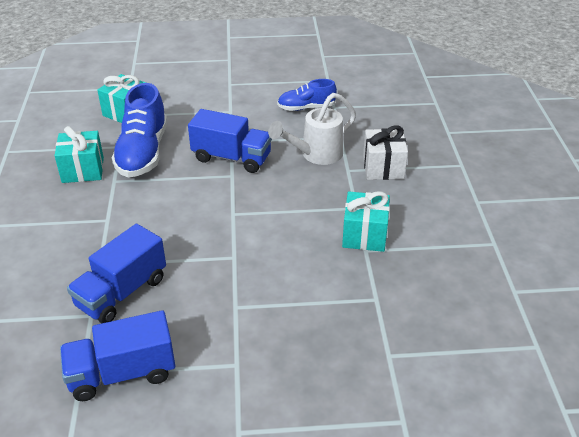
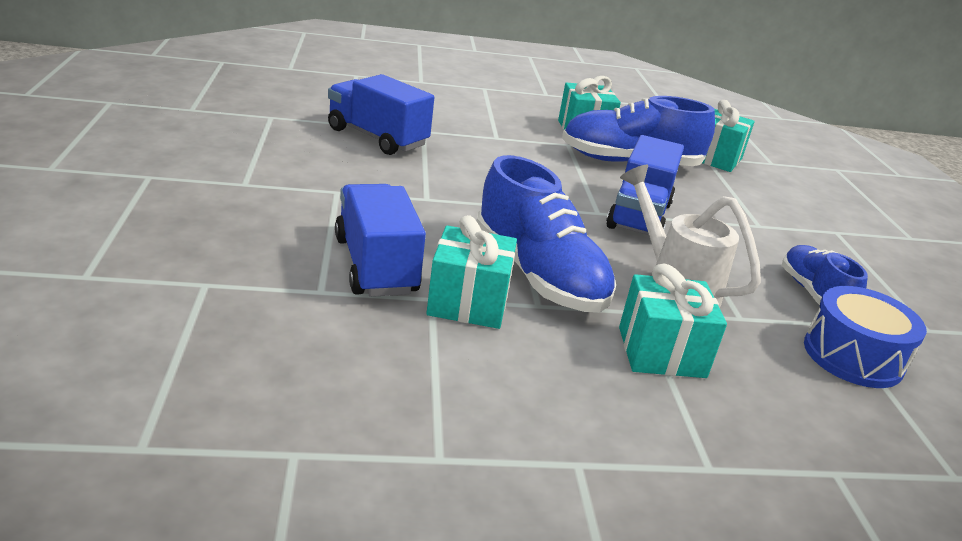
camera: 85 degrees right, 10 degrees down
blue truck [60,310,175,401] -> blue truck moved to [335,184,426,297]
white gift [363,126,408,180] -> turquoise gift [619,264,727,378]
none -> blue shoe [477,155,616,312]
none -> blue drum [804,286,927,388]

